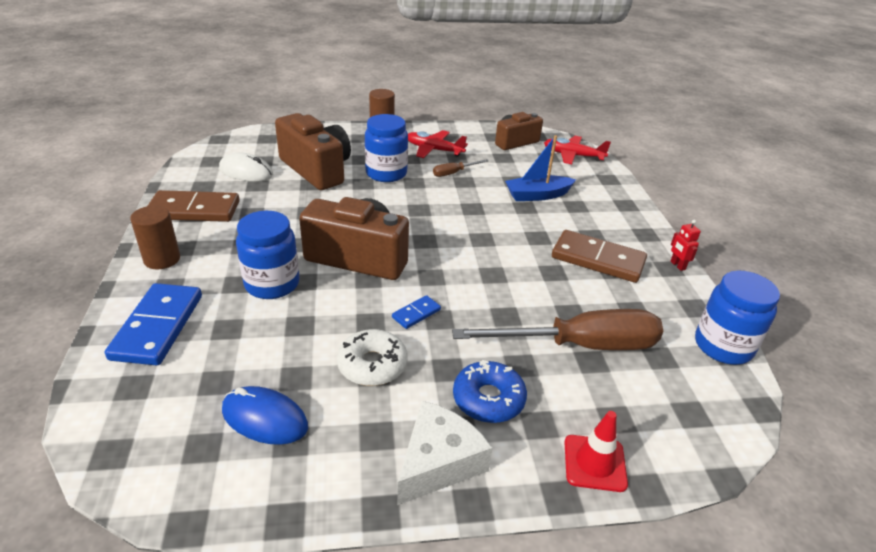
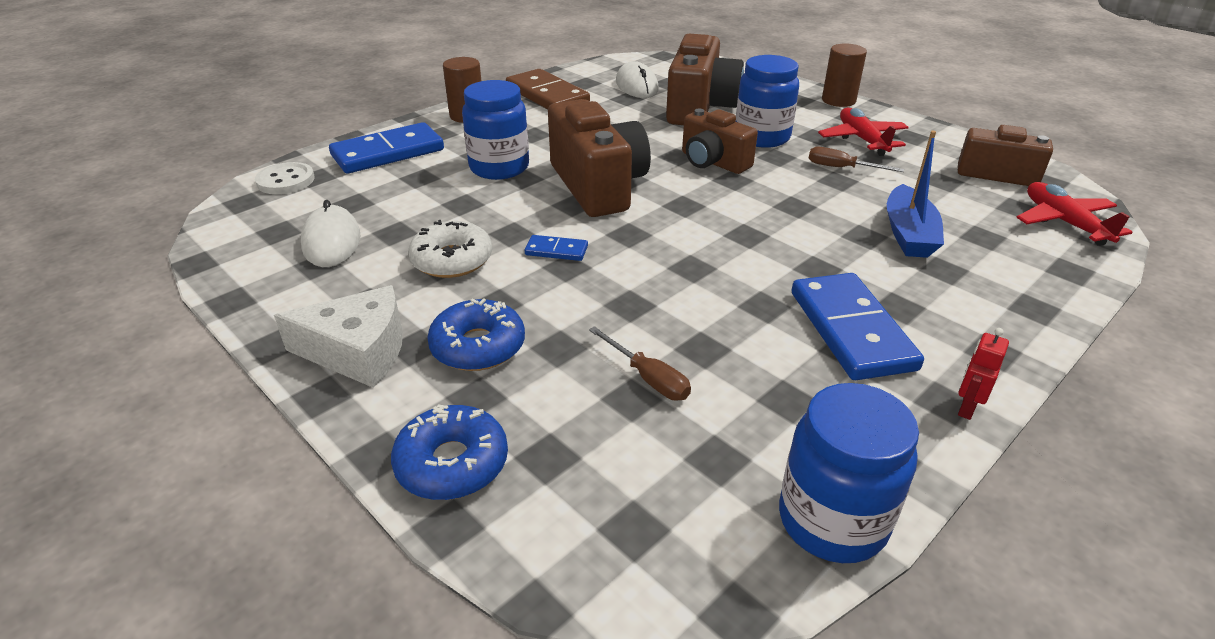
camera: 55 degrees right, 0 degrees up
blue mouse [222,386,308,445] -> white mouse [301,200,361,267]
brown screwdriver [452,309,663,350] -> brown screwdriver [589,326,691,401], size x0.43
blue boat [505,135,576,201] -> blue boat turned 120 degrees counterclockwise [887,131,944,258]
brown domino [552,230,647,283] -> blue domino [792,273,924,380]
red traffic cone [564,411,628,492] -> blue donut [391,404,508,500]
none -> white button [255,162,315,194]
none -> brown camera [682,109,758,174]

